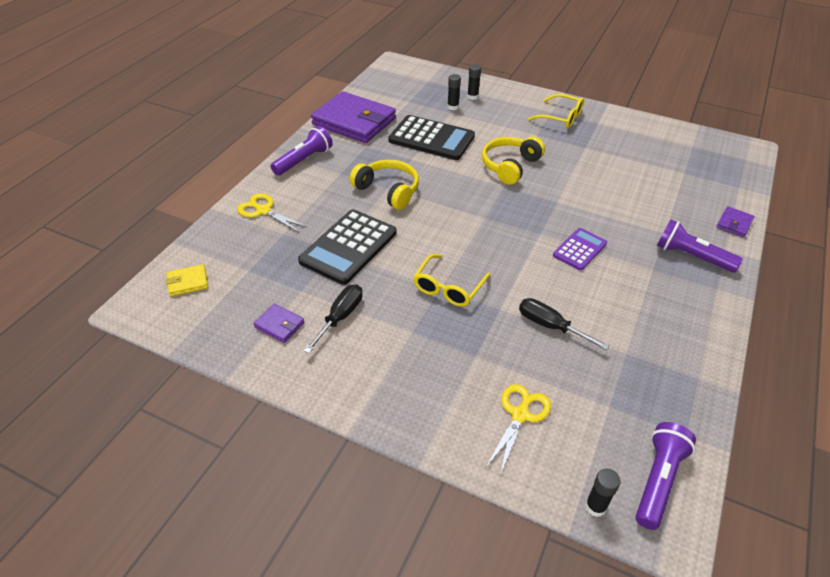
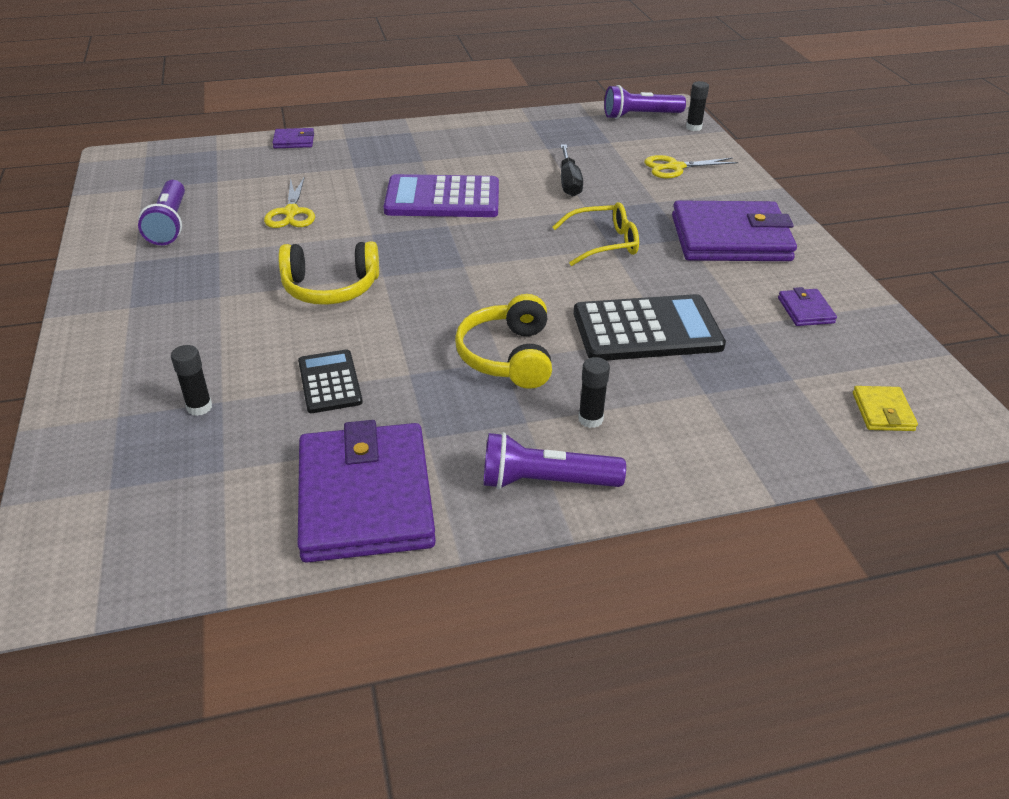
camera: 130 degrees left, 5 degrees down
yellow wallet [166,264,208,296] -> yellow wallet turned 60 degrees clockwise [853,386,918,431]
yellow scissors [237,193,306,233] -> yellow scissors moved to [264,177,315,228]
black screwdriver [304,284,363,353] -> none
black calculator [388,115,475,160] -> black calculator [298,349,363,413], size x0.57
black glue stick [467,64,481,100] -> black glue stick moved to [578,357,610,428]
yellow glasses [528,94,584,128] -> none
purple calculator [553,228,607,270] -> purple calculator [384,174,499,217], size x1.75
purple flashlight [657,219,743,273] -> purple flashlight moved to [138,180,185,245]
none -> purple wallet [672,200,797,261]

